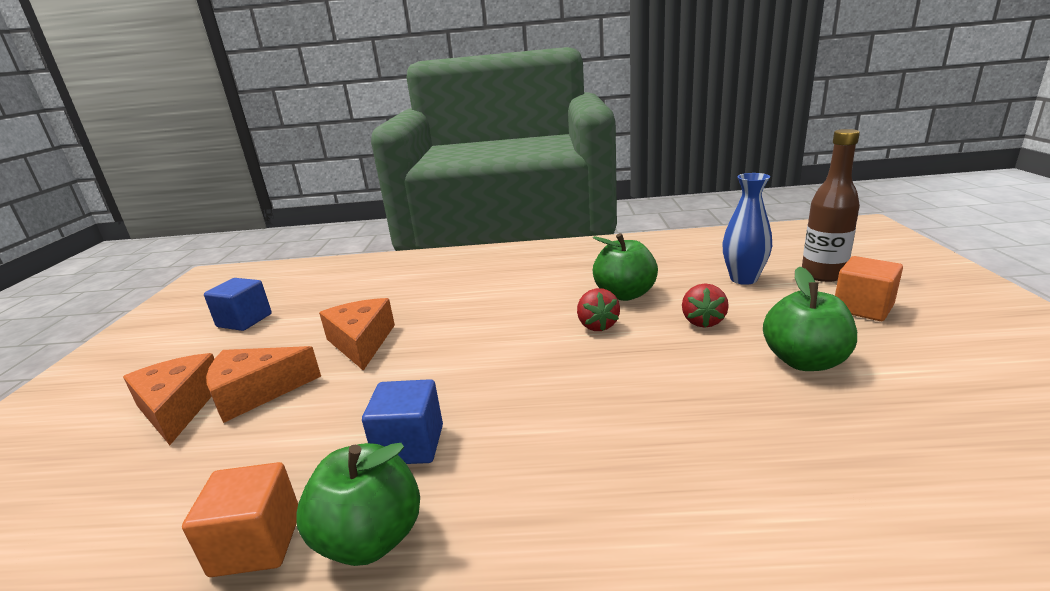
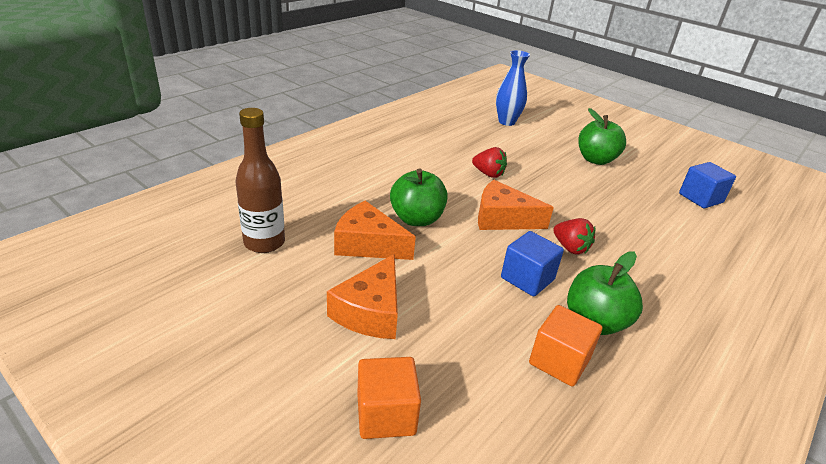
camera: 55 degrees left, 10 degrees up
orange cheese [123,353,214,445] -> orange cheese moved to [478,180,554,230]
blue cube [204,278,272,331] -> blue cube moved to [679,162,736,208]
green apple [593,233,658,301] -> green apple moved to [390,168,448,226]
red strawberry [682,283,729,328] -> red strawberry moved to [553,218,595,255]
brown bottle [802,129,860,282] -> brown bottle moved to [235,108,285,253]
orange cube [835,256,903,321] -> orange cube moved to [357,357,421,439]

